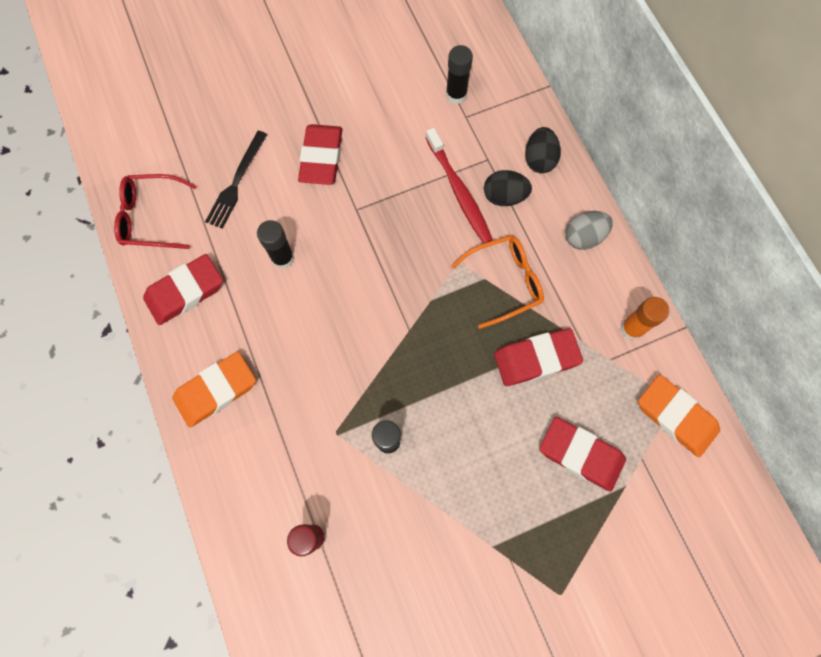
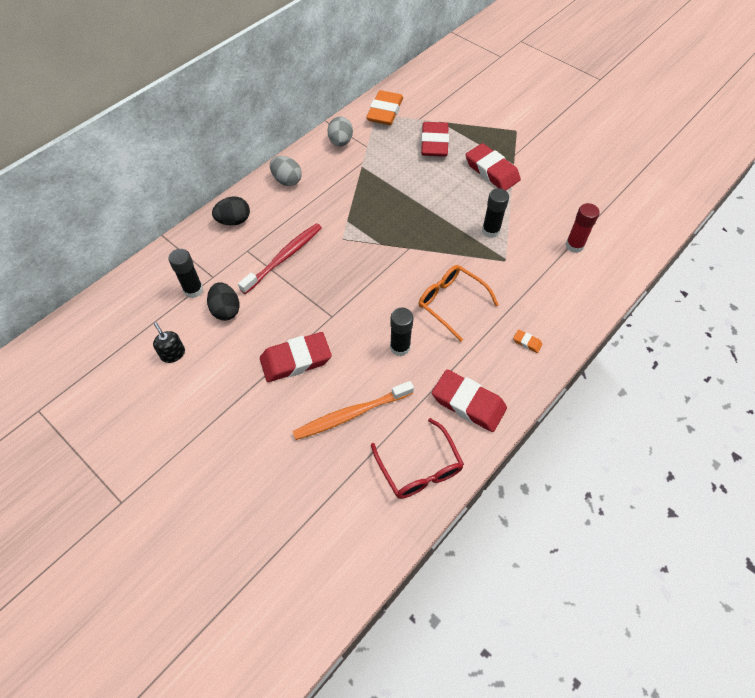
camera: 115 degrees left, 15 degrees down
orange eraser [172,352,256,428] -> orange eraser [513,330,542,353], size x0.42
black fork [205,131,268,229] -> orange toothbrush [292,381,414,440]
orange glasses [451,235,544,329] -> orange glasses moved to [419,265,499,342]
black egg [484,170,532,206] -> black egg moved to [207,282,240,321]
red eraser [494,328,583,386] -> red eraser moved to [466,143,521,190]
orange glue stick [620,297,669,340] -> grey egg [327,116,353,147]
none -> black soap dispenser [153,322,185,363]

